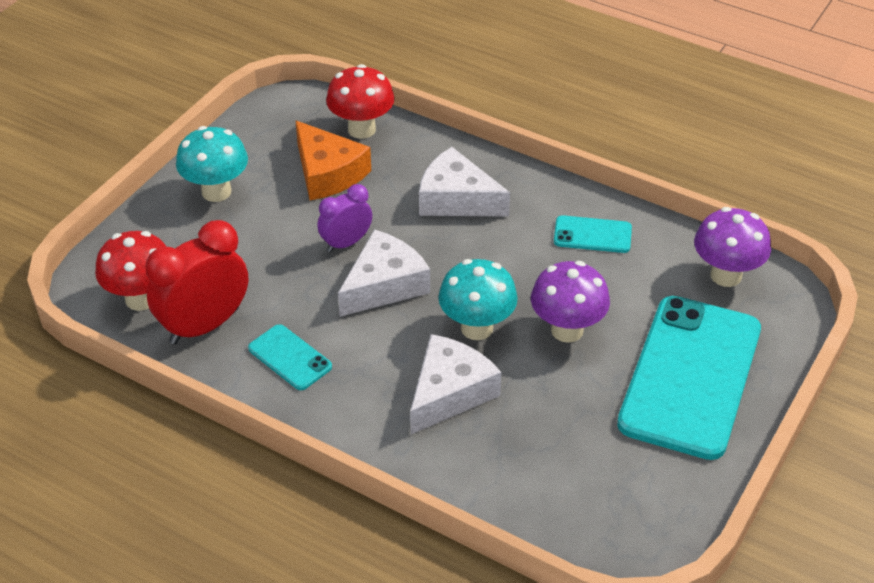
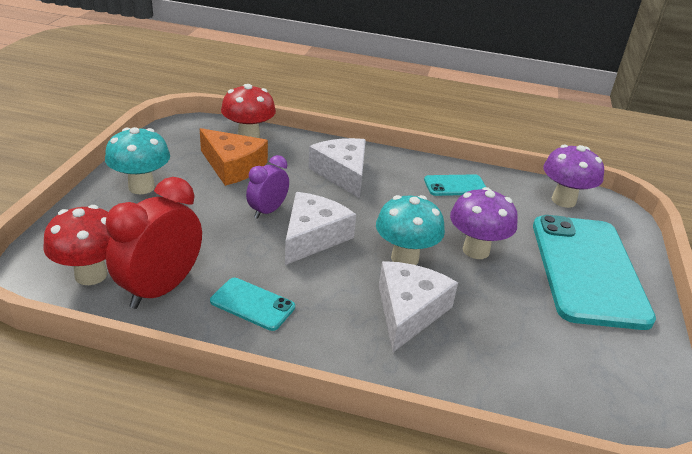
camera: 20 degrees left, 10 degrees down
white cheese [419,147,510,216] -> white cheese turned 60 degrees clockwise [308,138,366,198]

